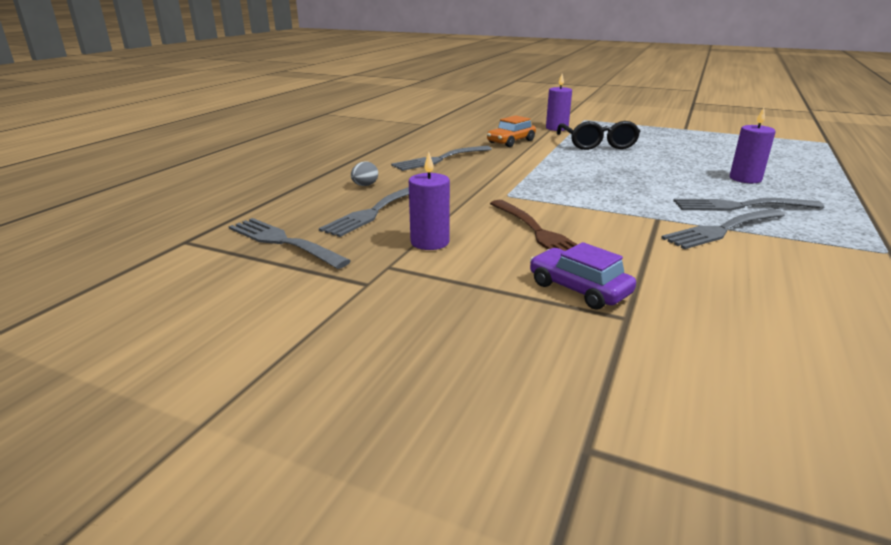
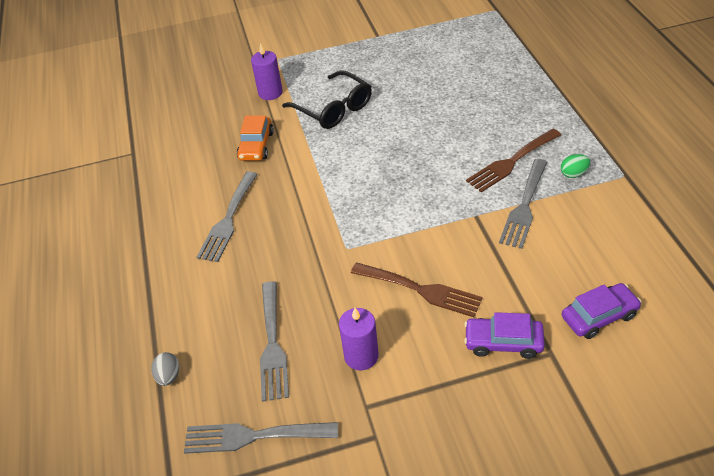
camera: 35 degrees left, 20 degrees up
grey egg [351,162,378,186] -> grey egg moved to [151,352,179,386]
grey fork [673,198,824,211] -> brown fork [466,129,561,192]
purple candle [730,108,776,183] -> none
none -> green egg [561,154,590,178]
none -> purple car [562,283,641,339]

